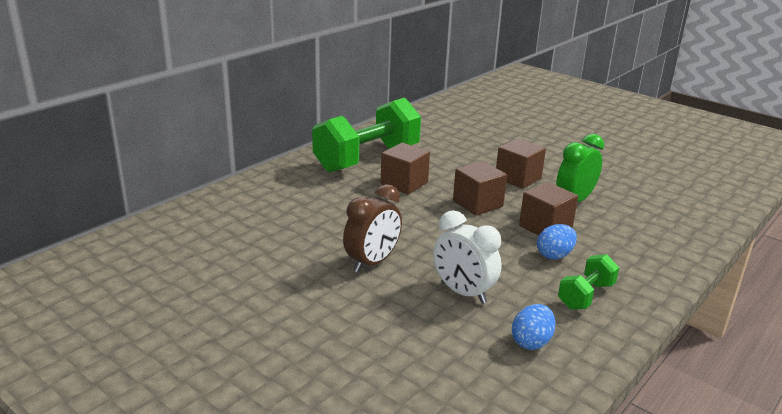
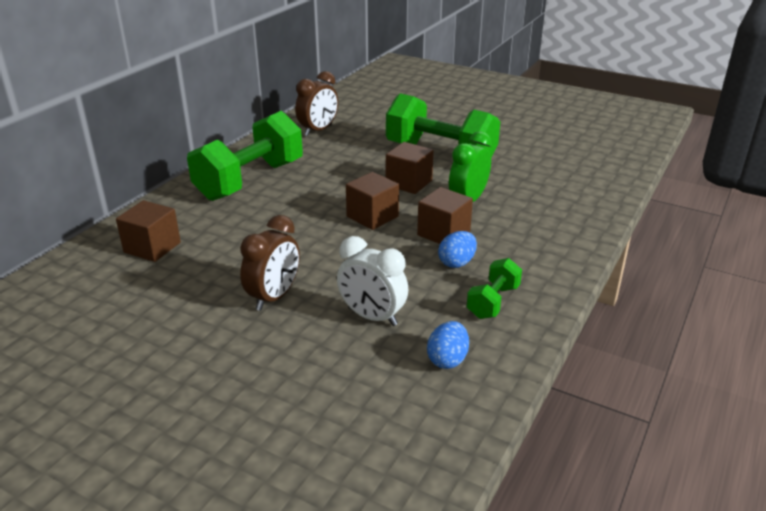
camera: 10 degrees left, 5 degrees up
brown cube [381,143,430,194] -> brown cube moved to [116,200,181,262]
none -> brown clock [295,71,338,136]
none -> green dumbbell [386,93,500,158]

